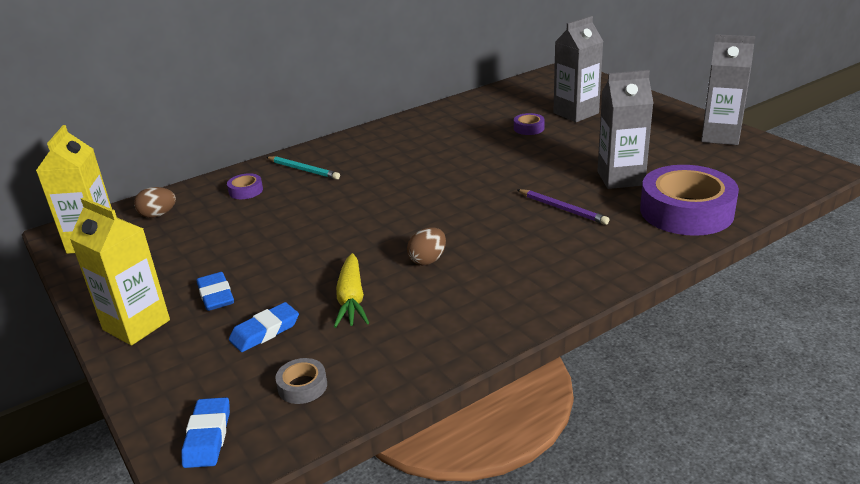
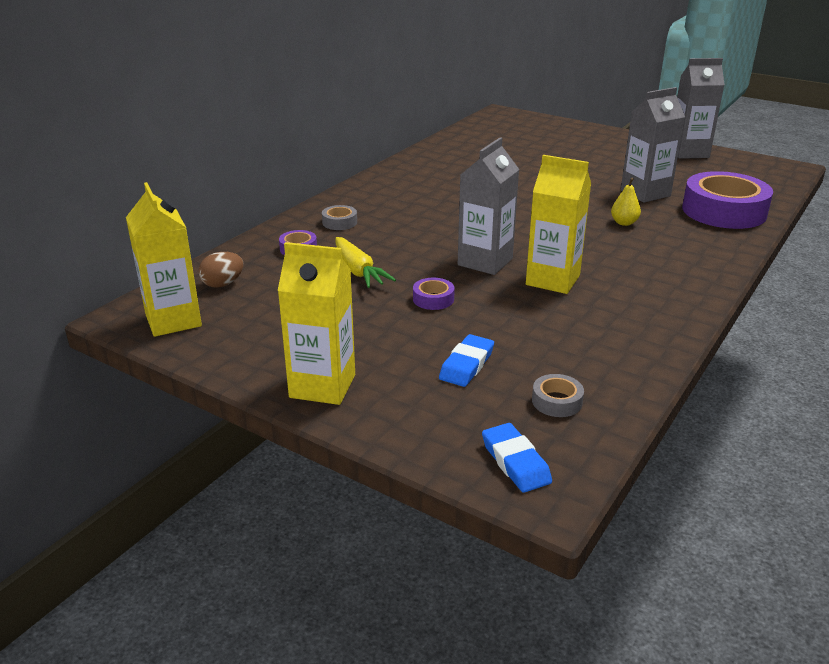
camera: 25 degrees left, 0 degrees up
blue eraser [196,272,234,311] -> none
turquoise pencil [266,156,340,180] -> grey tape [322,205,357,230]
yellow carrot [334,253,369,328] -> yellow carrot moved to [335,237,396,288]
brown egg [407,227,446,265] -> yellow carton [526,155,591,294]
purple tape [514,113,545,135] -> purple tape moved to [413,278,455,310]
purple pencil [517,189,609,225] -> yellow pear [611,178,641,226]
grey carton [553,16,604,122] -> grey carton moved to [458,137,520,275]

